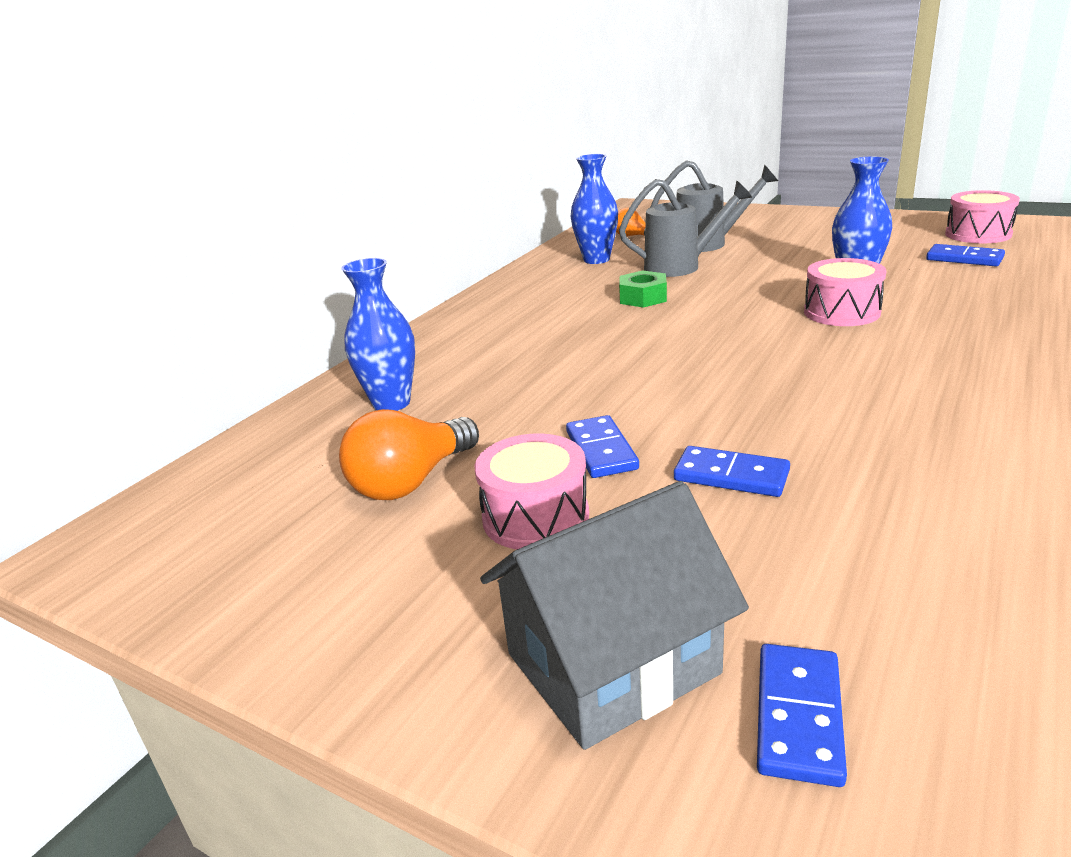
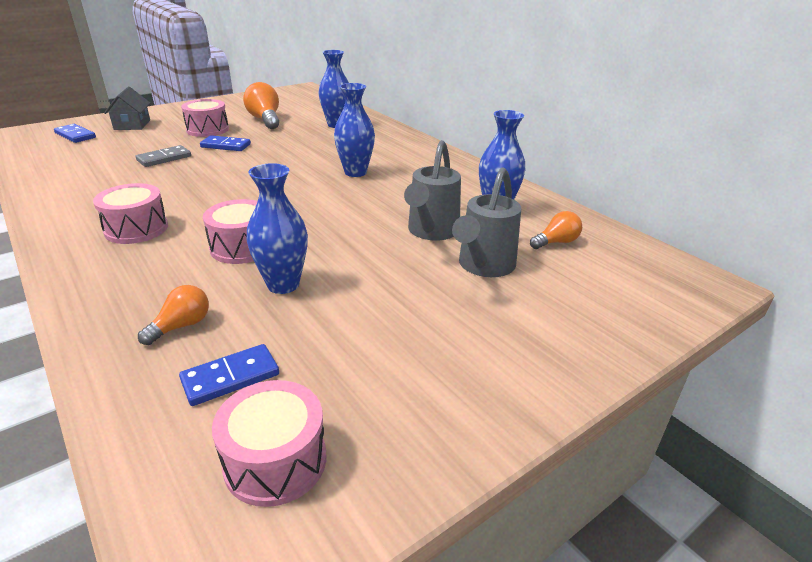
camera: 110 degrees right, 5 degrees up
grey house [480,481,749,750] -> grey house [104,87,150,130], size x0.64
green nut [619,270,667,308] -> none
blue domino [674,446,790,497] -> grey domino [136,145,191,167]
none -> pink drum [93,183,168,244]
none -> orange light bulb [138,285,209,345]
none -> blue vase [334,83,375,177]

